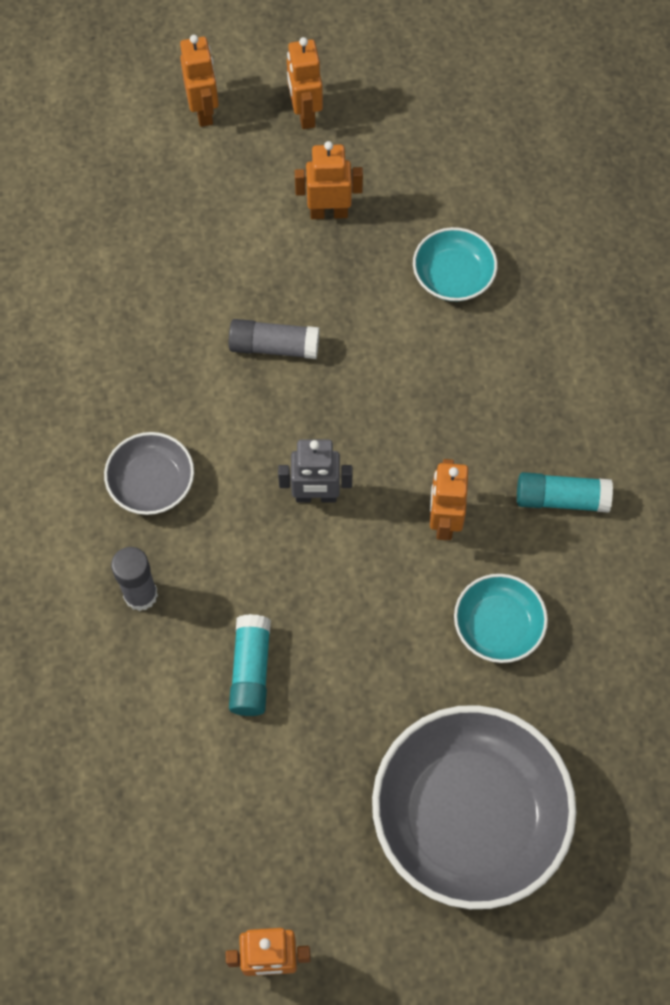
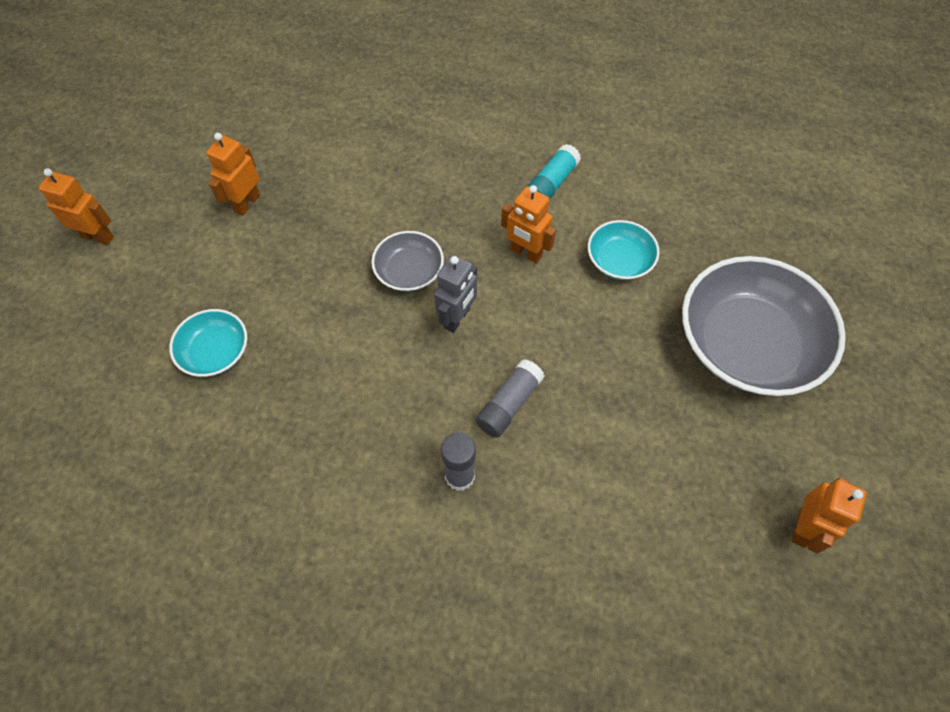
camera: 60 degrees left, 5 degrees down
grey bowl [104,432,194,515] -> grey bowl moved to [372,231,444,292]
grey glue stick [229,319,320,359] -> grey glue stick moved to [475,359,545,438]
turquoise glue stick [229,614,271,716] -> none
orange robot [287,37,323,129] -> none
turquoise bowl [413,227,497,301] -> turquoise bowl moved to [169,309,247,377]

